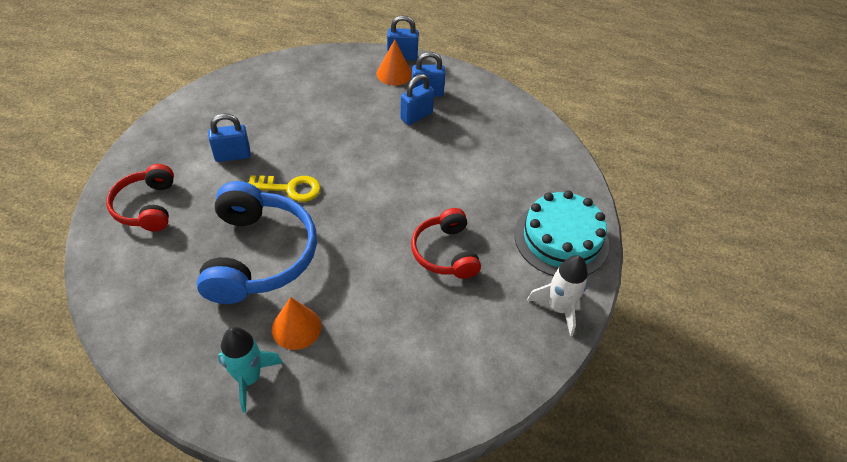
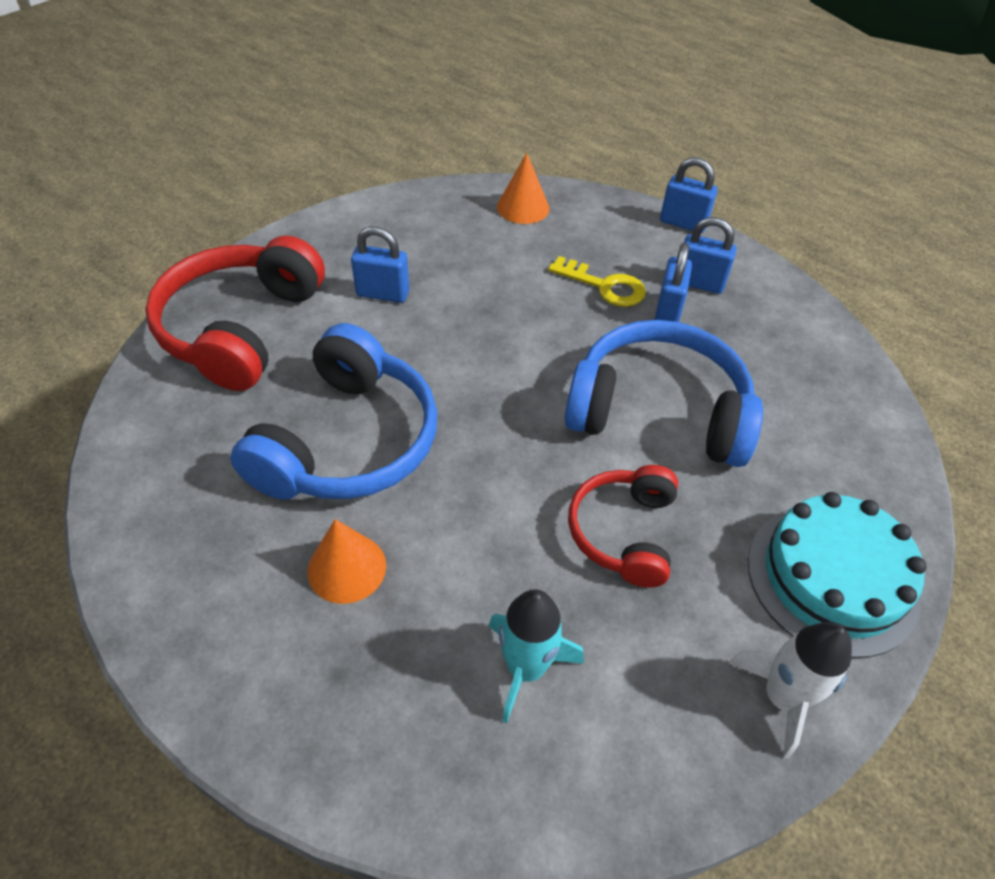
camera: 25 degrees right, 0 degrees up
red headphones [106,164,174,231] -> red headphones [145,236,325,391], size x1.67
turquoise rocket [218,327,283,413] -> turquoise rocket moved to [489,589,584,723]
yellow key [249,175,321,202] -> yellow key moved to [548,256,646,307]
orange cone [376,40,412,86] -> orange cone moved to [497,153,549,224]
blue padlock [400,74,434,125] -> blue padlock turned 60 degrees counterclockwise [654,243,692,322]
none -> blue headphones [565,320,763,467]

